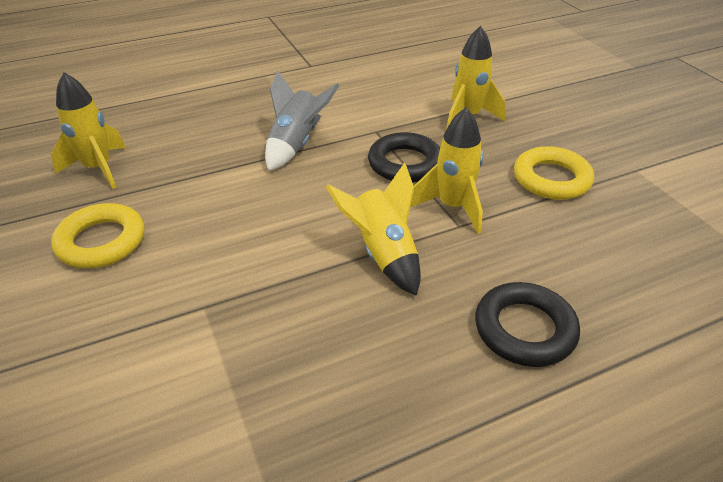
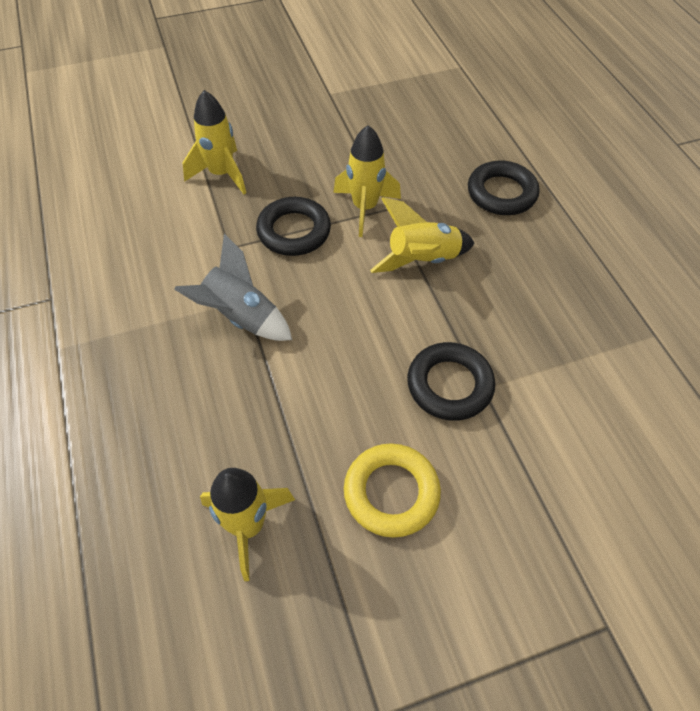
camera: 85 degrees left, 15 degrees up
yellow ring [514,146,594,200] -> none
none -> black ring [407,342,495,421]

